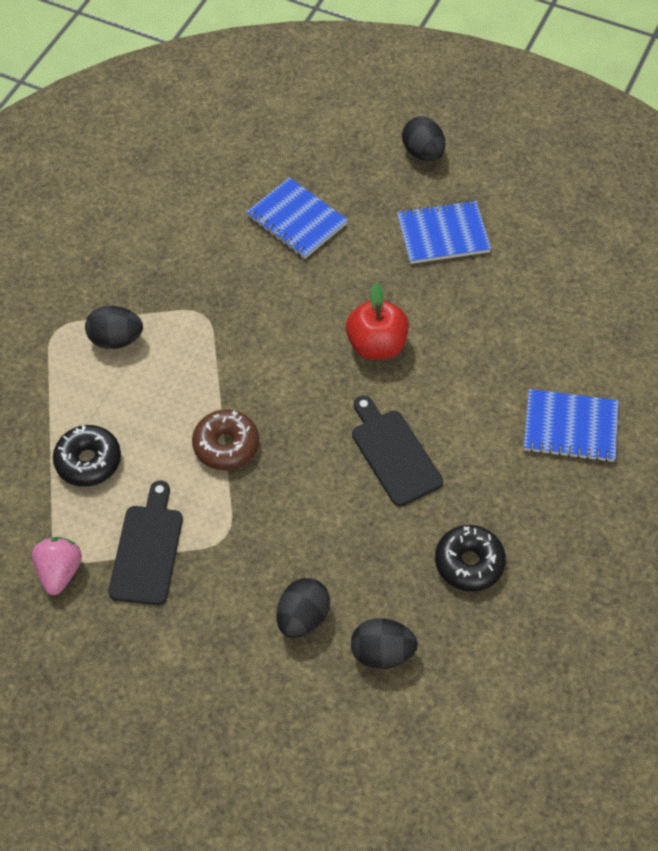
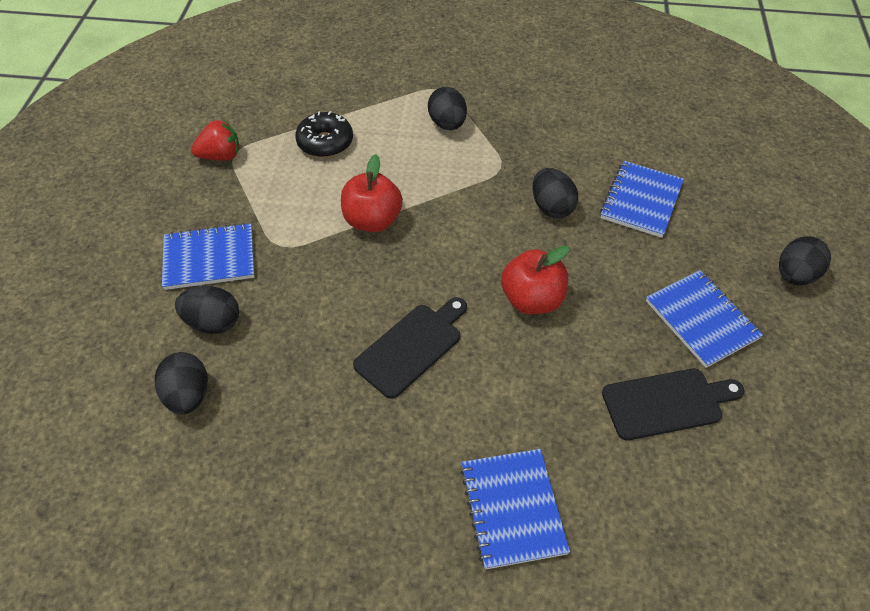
camera: 70 degrees right, 5 degrees down
pink strawberry [32,537,82,595] -> red strawberry [191,120,240,161]
black cutting board [108,480,183,605] -> black cutting board moved to [602,369,745,441]
brown donut [192,409,259,470] -> red apple [341,154,403,232]
black donut [435,525,506,592] -> none
none -> blue notebook [162,223,254,290]
none -> black egg [532,168,578,218]

